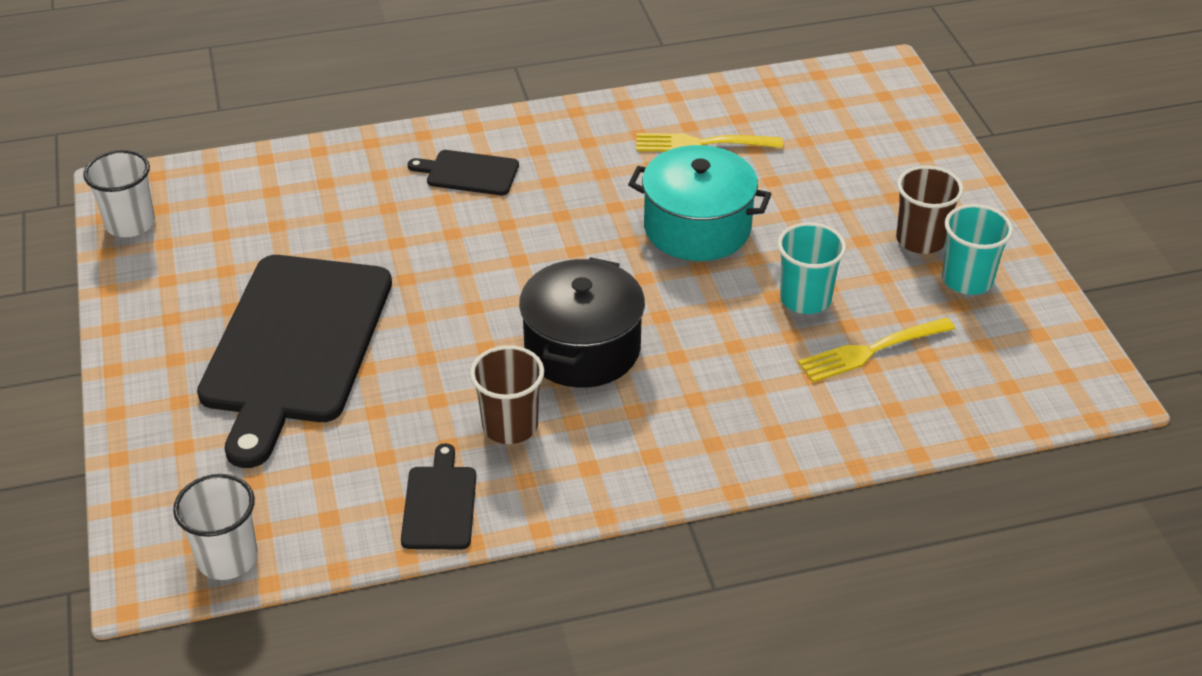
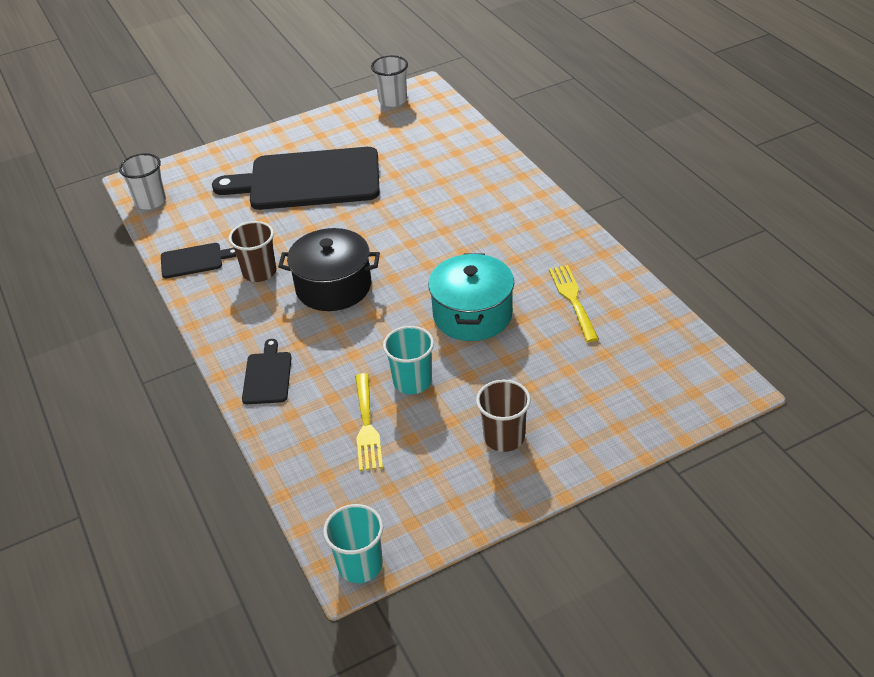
camera: 80 degrees right, 0 degrees up
black cutting board [407,150,519,195] -> black cutting board moved to [242,339,292,404]
yellow fork [798,317,955,382] -> yellow fork turned 150 degrees counterclockwise [355,373,383,471]
turquoise cup [942,204,1013,295] -> turquoise cup moved to [323,504,384,583]

